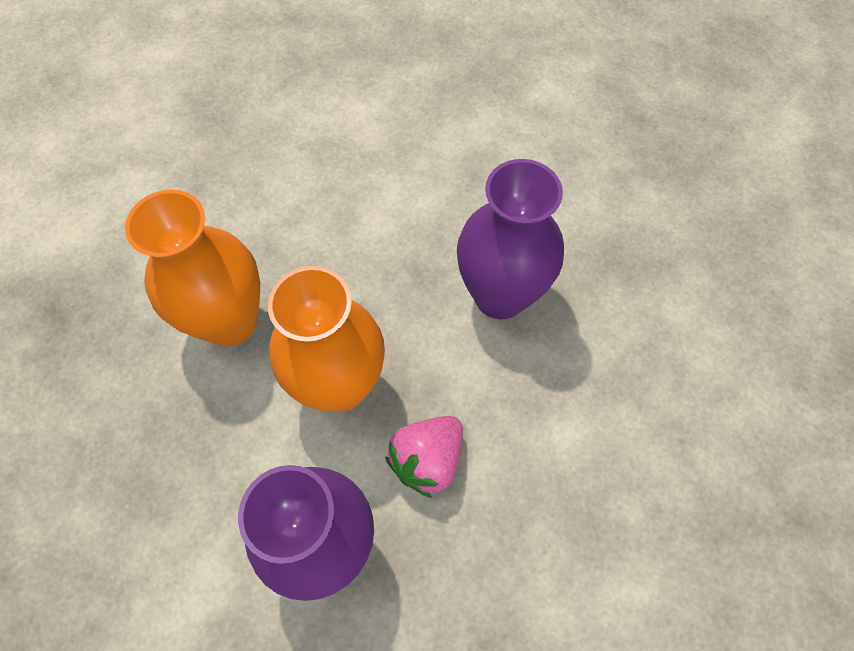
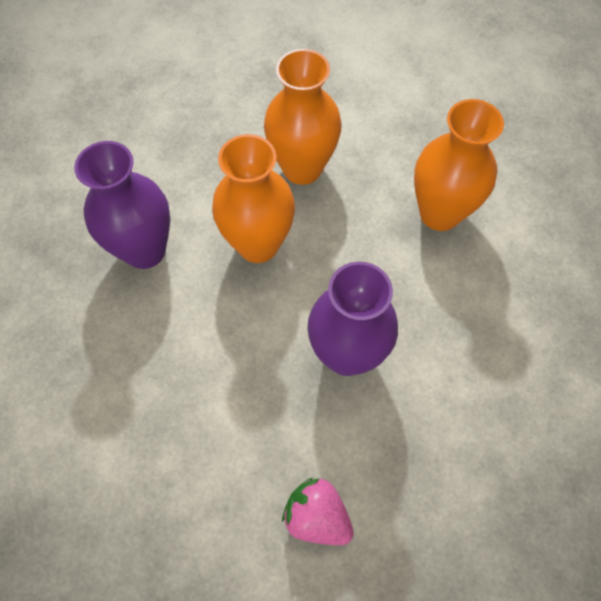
camera: 85 degrees right, 0 degrees up
pink strawberry [385,416,463,498] -> pink strawberry moved to [282,478,354,545]
none -> orange vase [414,99,504,231]

